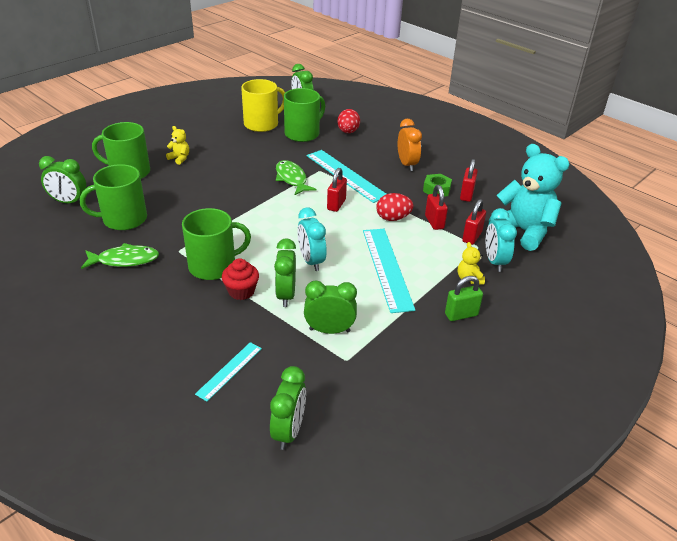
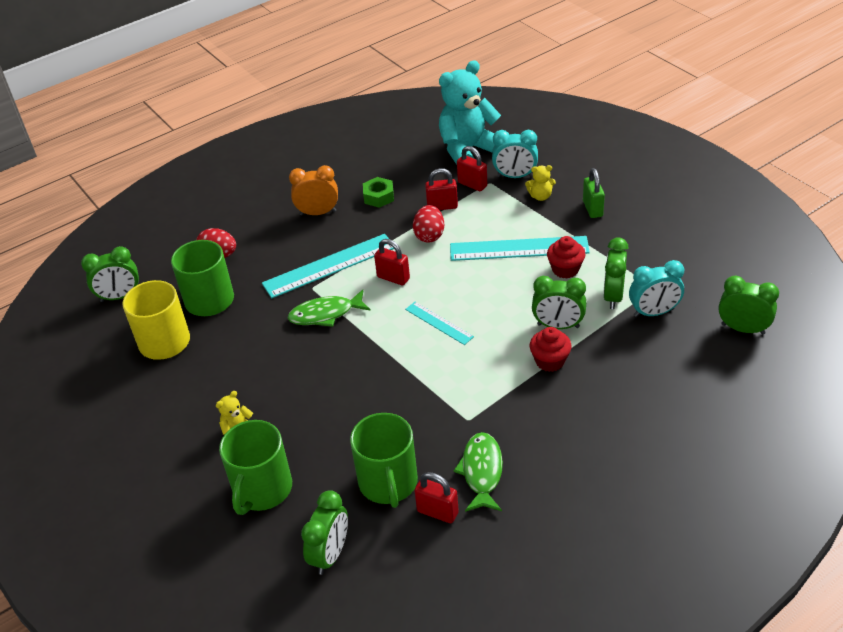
camera: 75 degrees left, 5 degrees up
green mug [182,208,251,280] -> none
turquoise ruler [195,342,262,401] -> turquoise ruler moved to [405,302,474,345]
turquoise clock [297,208,327,271] -> turquoise clock moved to [629,260,684,317]
red padlock [460,159,478,202] -> red padlock moved to [415,472,459,523]
none -> red cupcake [547,236,585,279]

